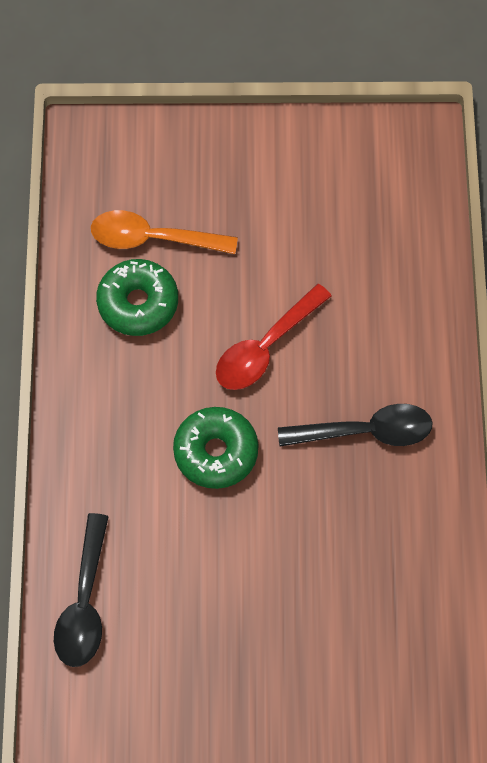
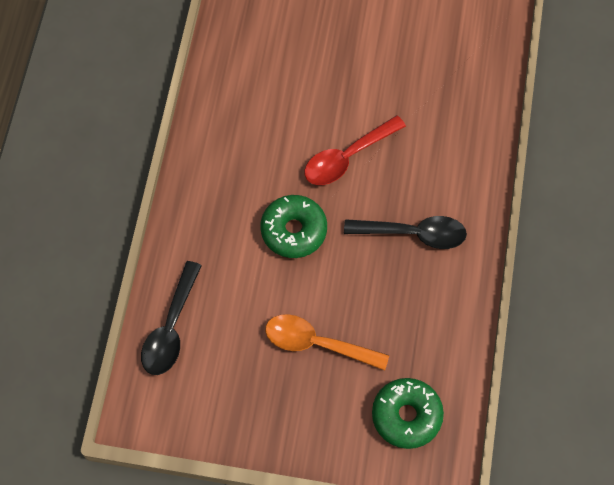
camera: 10 degrees right, 0 degrees up
orange spoon [91,210,238,254] -> orange spoon moved to [265,314,389,371]
green donut [96,259,178,336] -> green donut moved to [372,378,444,449]

